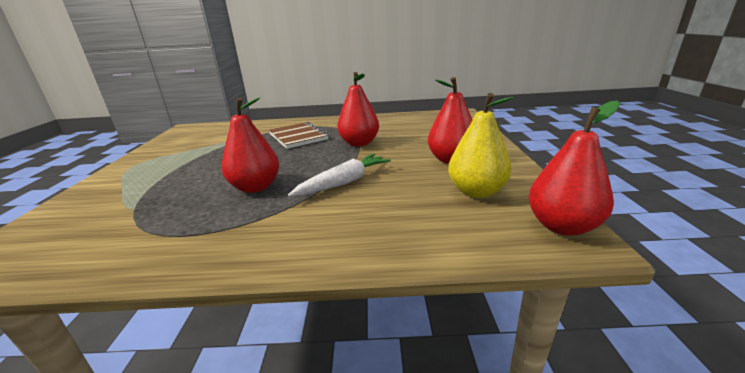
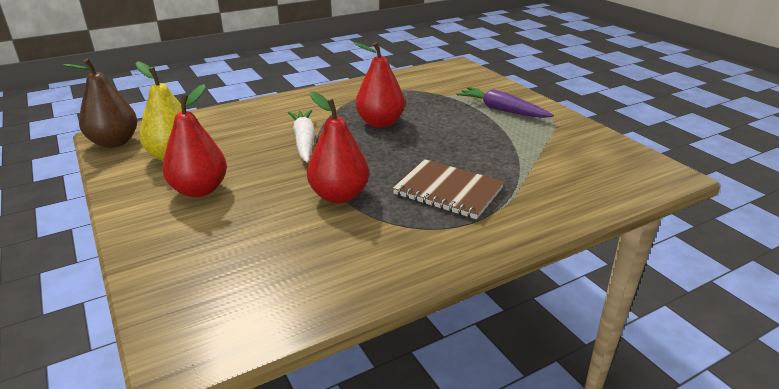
camera: 150 degrees right, 5 degrees up
white carrot [288,154,391,196] -> white carrot turned 150 degrees clockwise [288,110,315,163]
red pear [528,101,620,236] -> brown pear [63,58,138,148]
none -> purple carrot [456,87,554,118]

